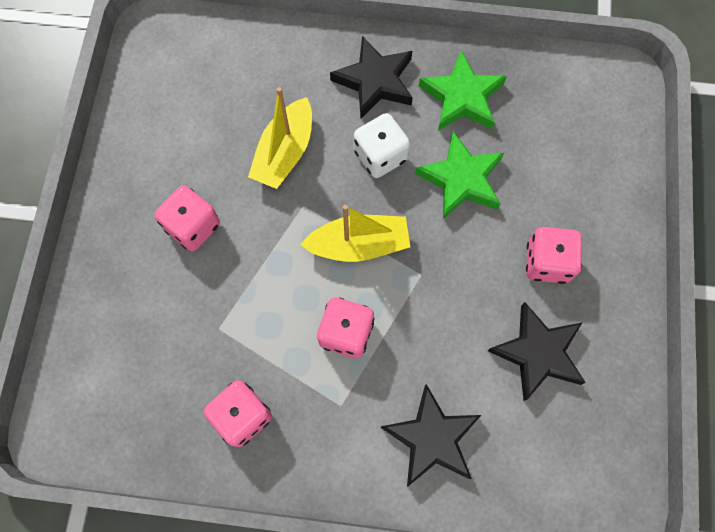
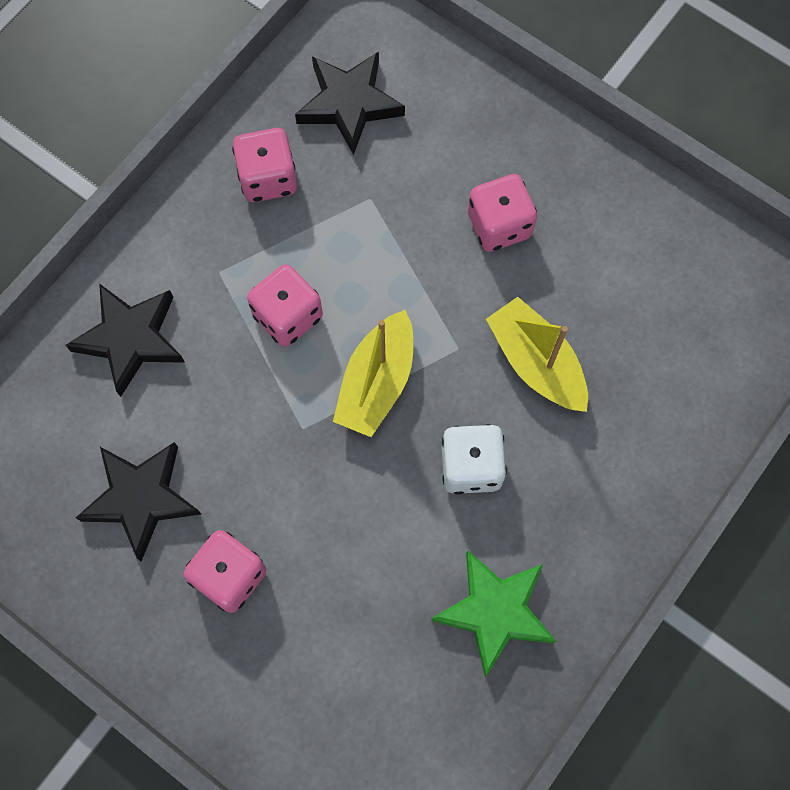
camera: 120 degrees right, 0 degrees up
black star [330,36,413,118] -> black star moved to [295,52,405,155]
green star [415,131,504,219] -> none

